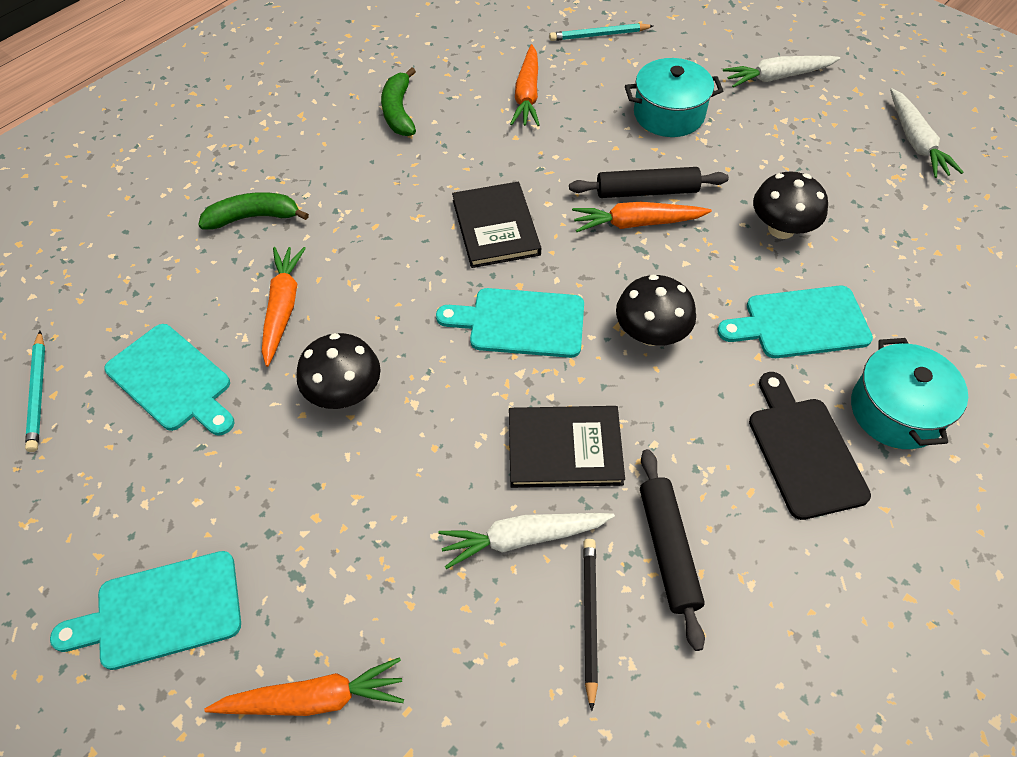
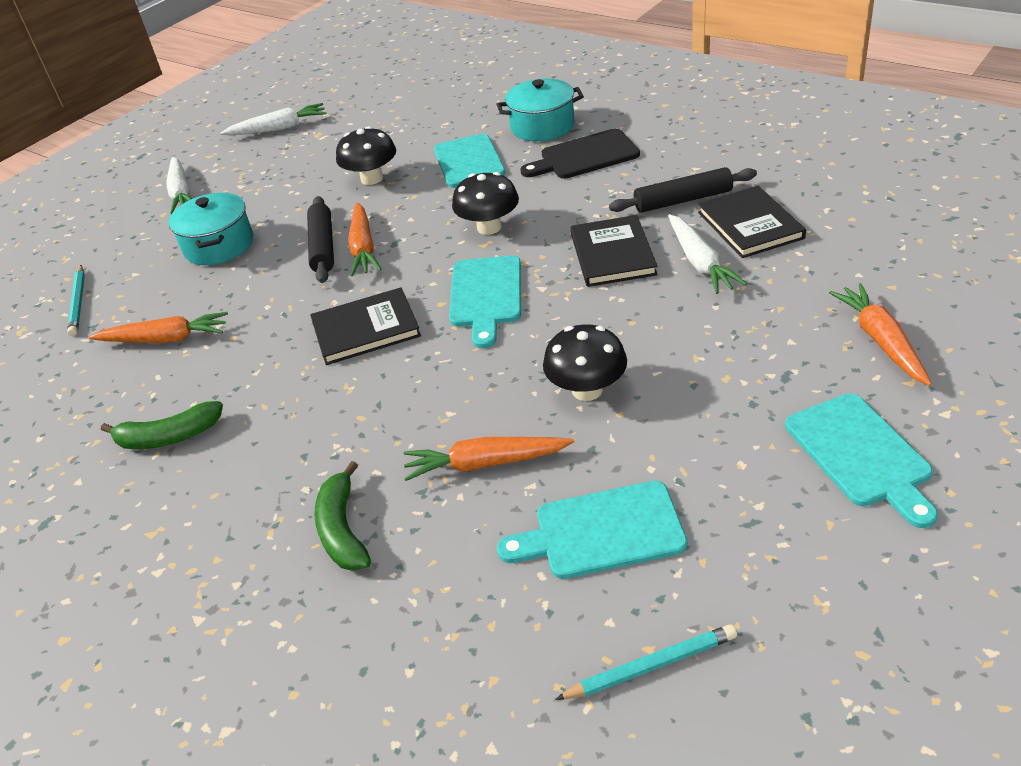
camera: 90 degrees left, 15 degrees down
turquoise cutting board [104,324,234,436] -> turquoise cutting board turned 135 degrees counterclockwise [497,481,687,579]
black pencil [583,539,598,711] -> black book [698,186,806,258]

